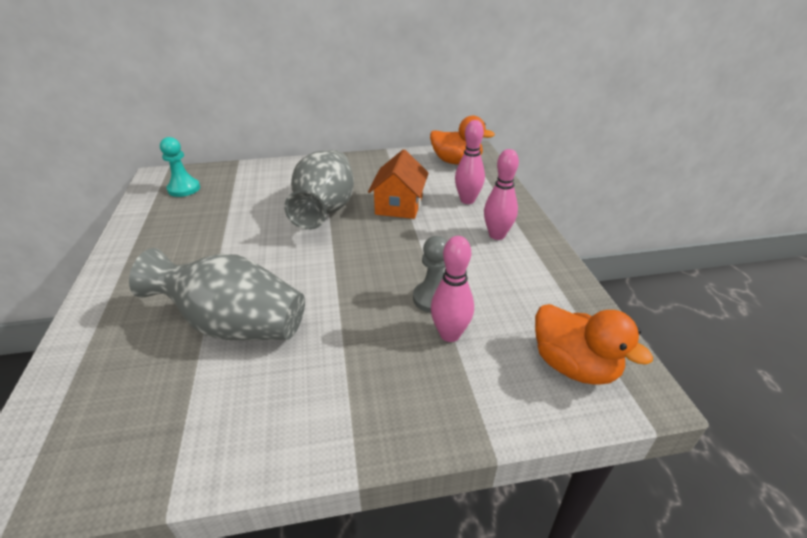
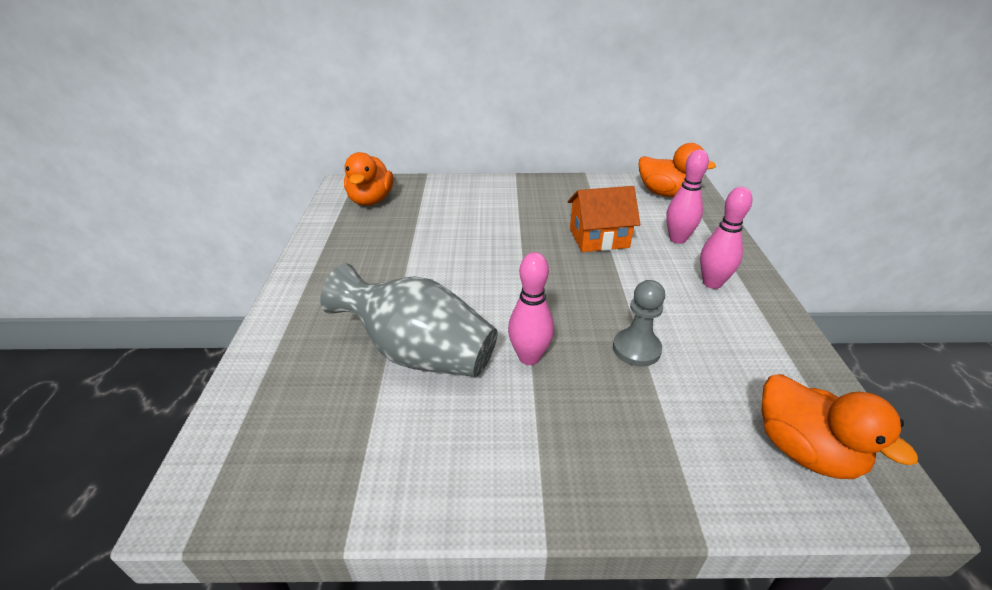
camera: 10 degrees right, 0 degrees up
turquoise pawn [160,137,200,197] -> orange duck [344,152,393,206]
grey vase [284,150,354,230] -> none
orange house [368,149,429,219] -> orange house turned 60 degrees clockwise [568,186,640,252]
pink bowling pin [431,236,474,342] -> pink bowling pin moved to [508,252,554,365]

